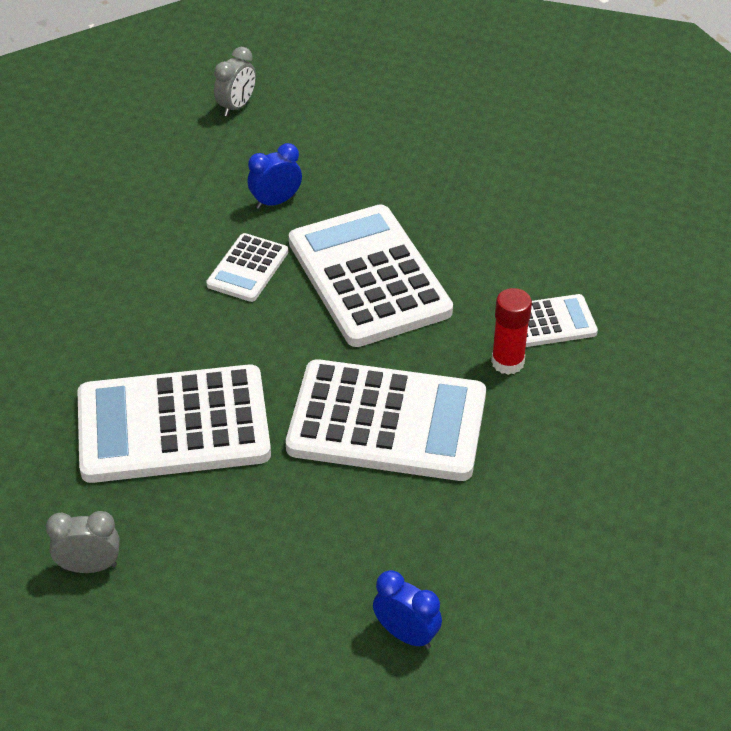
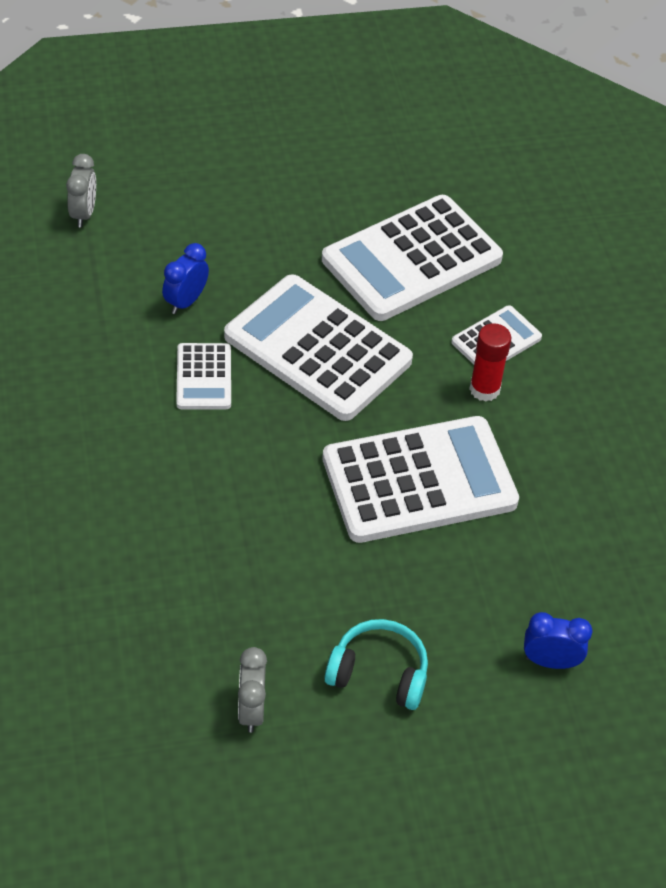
camera: 30 degrees left, 5 degrees up
grey clock [46,511,119,573] -> grey clock turned 60 degrees counterclockwise [238,647,267,733]
white calculator [78,364,271,483] -> white calculator moved to [322,195,503,321]
none -> turquoise headphones [325,619,428,710]

